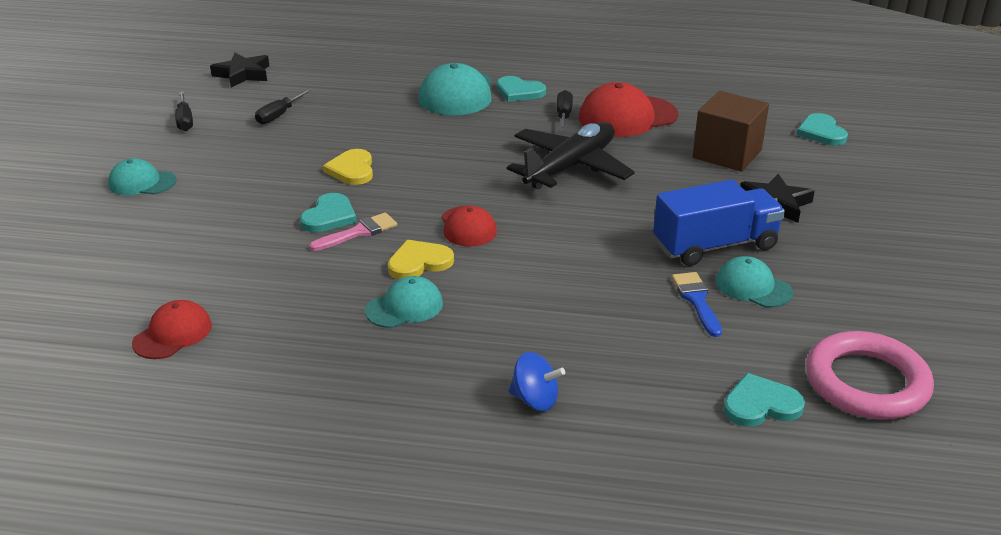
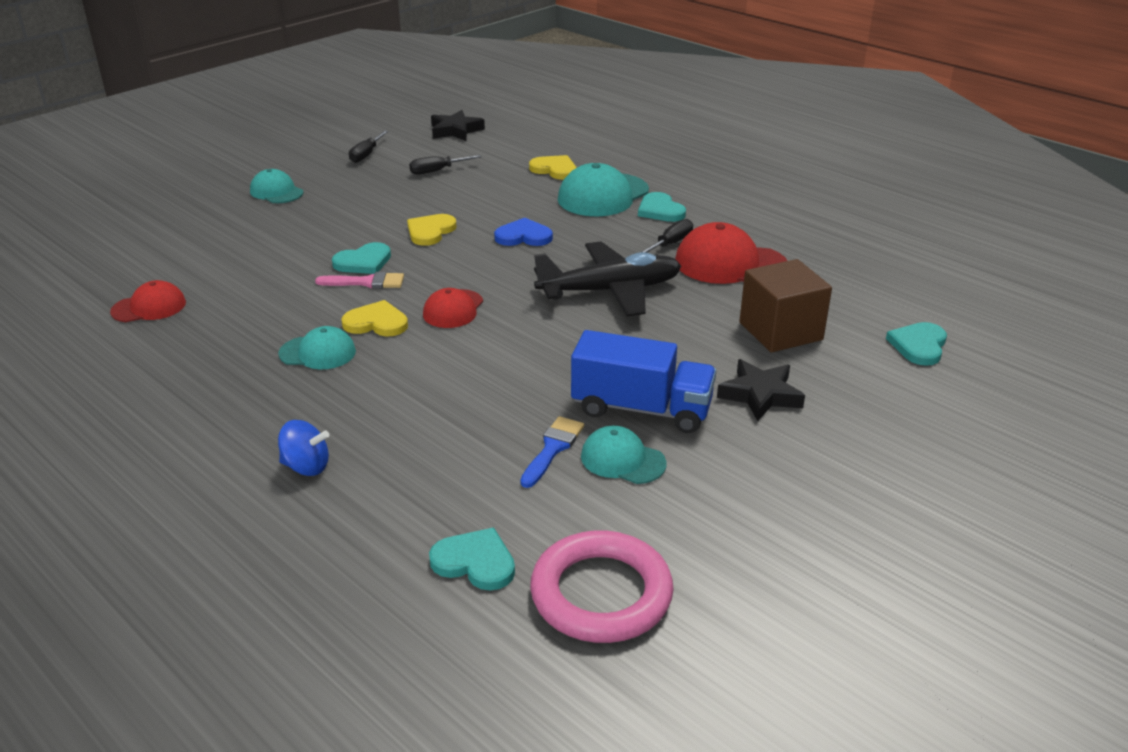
camera: 35 degrees right, 0 degrees up
blue spinning top [509,352,565,411] -> blue spinning top turned 45 degrees counterclockwise [278,420,329,476]
turquoise cap [716,256,793,308] -> turquoise cap turned 45 degrees counterclockwise [581,426,667,484]
none -> blue heart [494,218,553,246]
none -> yellow heart [529,155,576,180]

